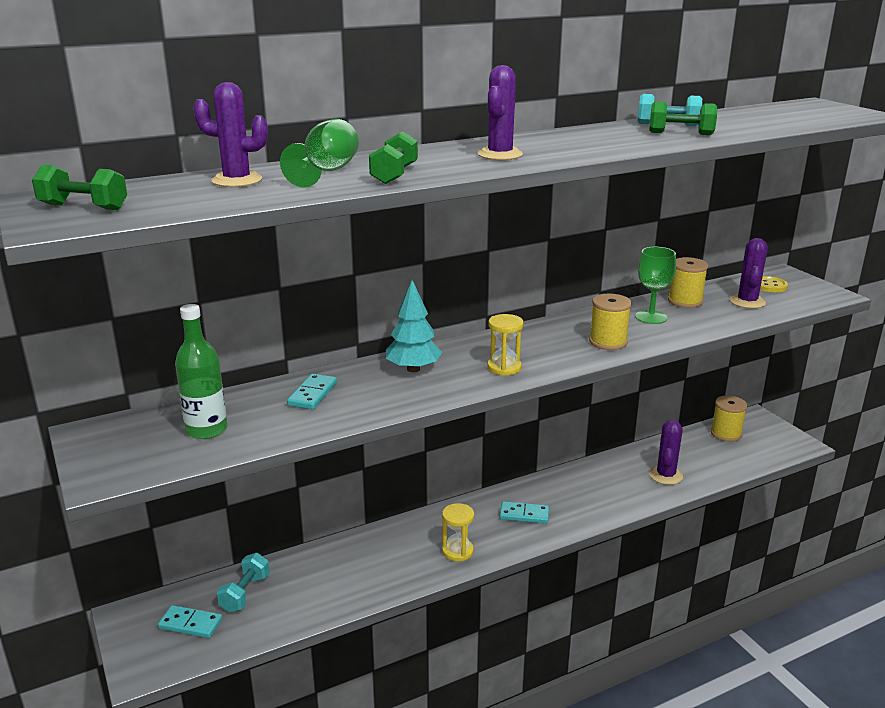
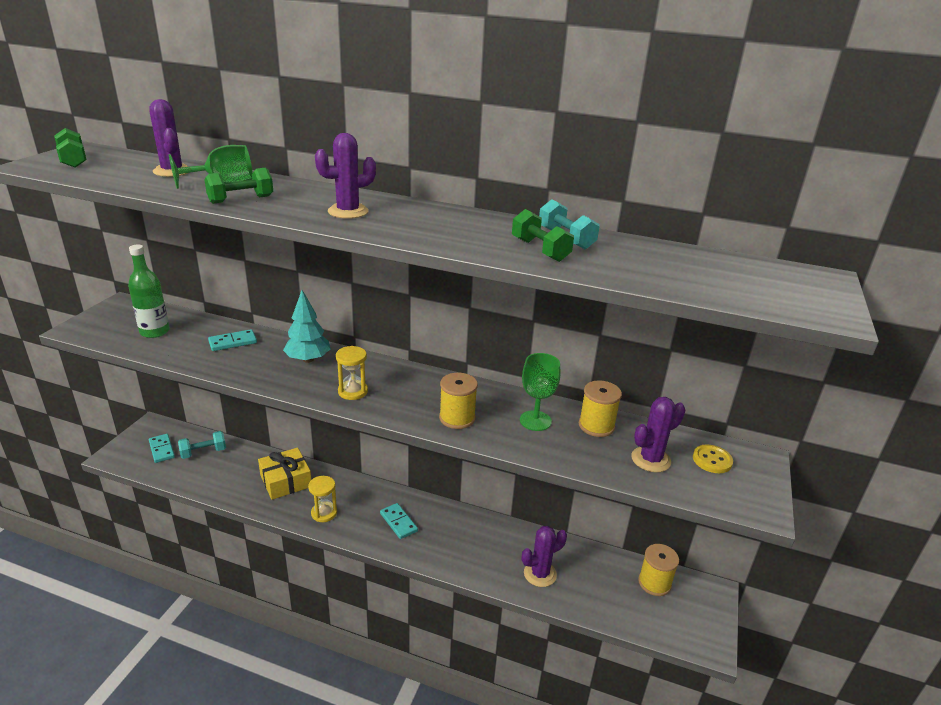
camera: 45 degrees right, 5 degrees up
none -> yellow gift [258,448,311,500]

